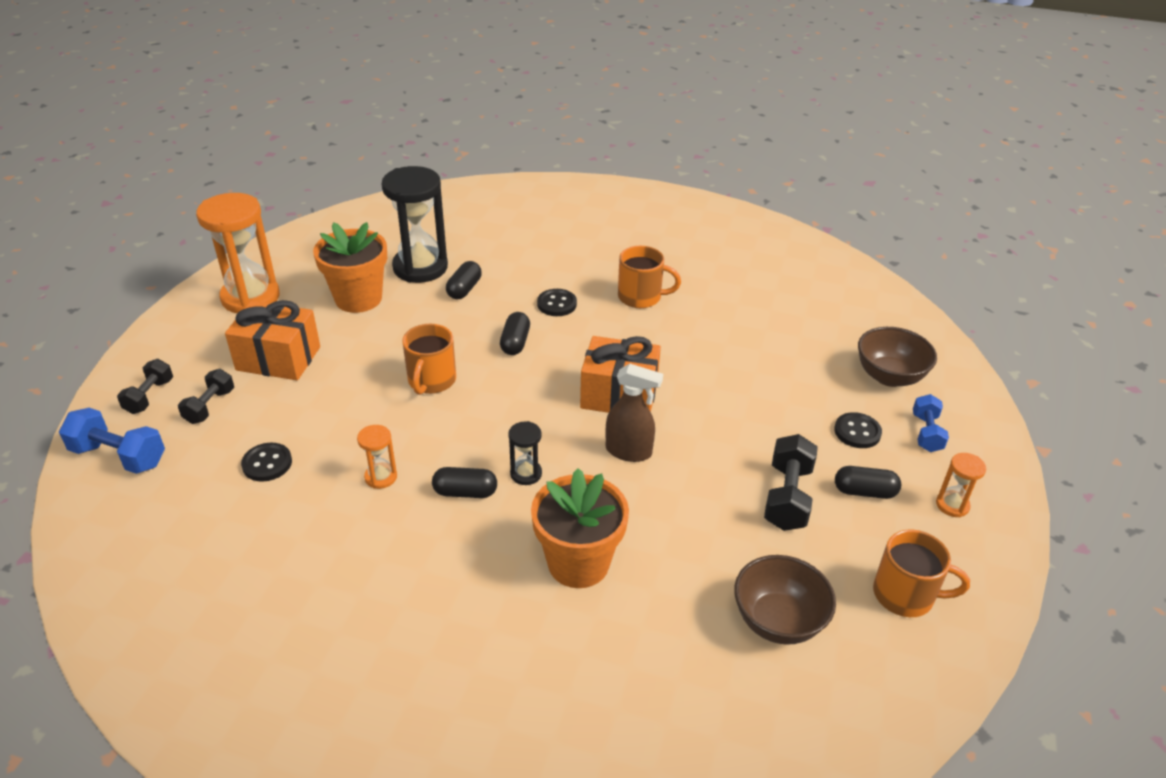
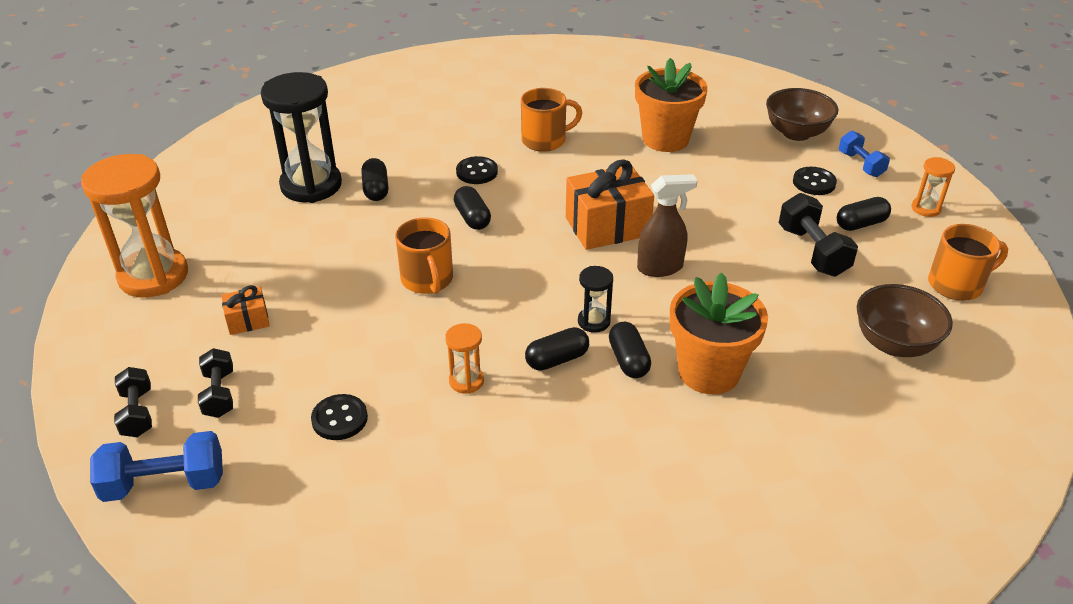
camera: 30 degrees left, 0 degrees up
orange gift [225,300,320,380] -> orange gift [221,285,270,335], size x0.50
orange flower pot [313,222,387,313] -> orange flower pot moved to [635,58,708,152]
none -> black capsule [609,322,651,378]

